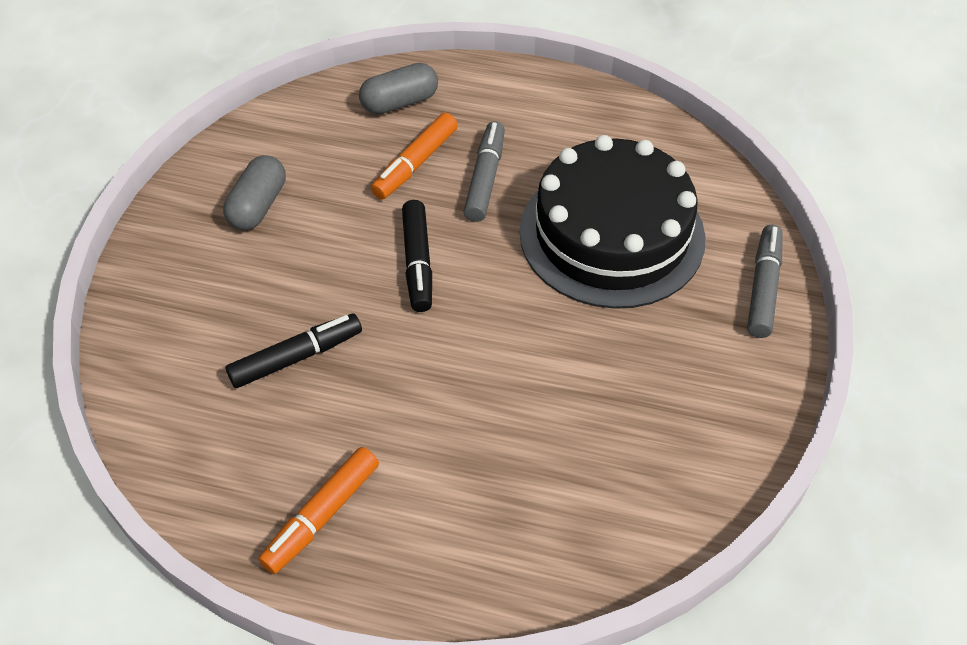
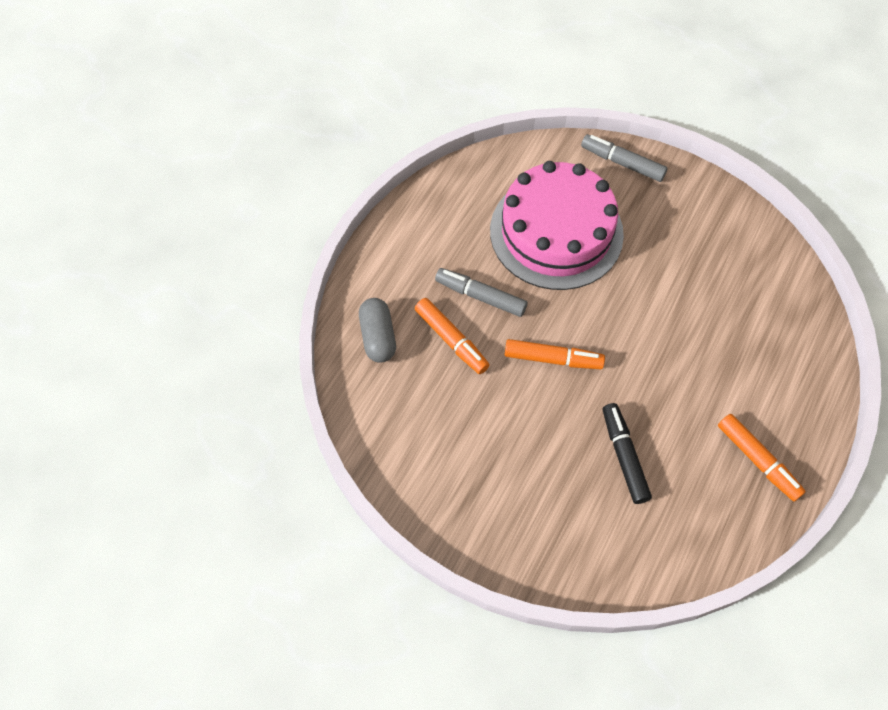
camera: 75 degrees left, 10 degrees up
grey capsule [223,155,286,230] -> none
black marker [402,200,432,312] -> orange marker [505,339,605,369]
black cake [520,135,705,309] -> pink cake [490,161,624,290]

